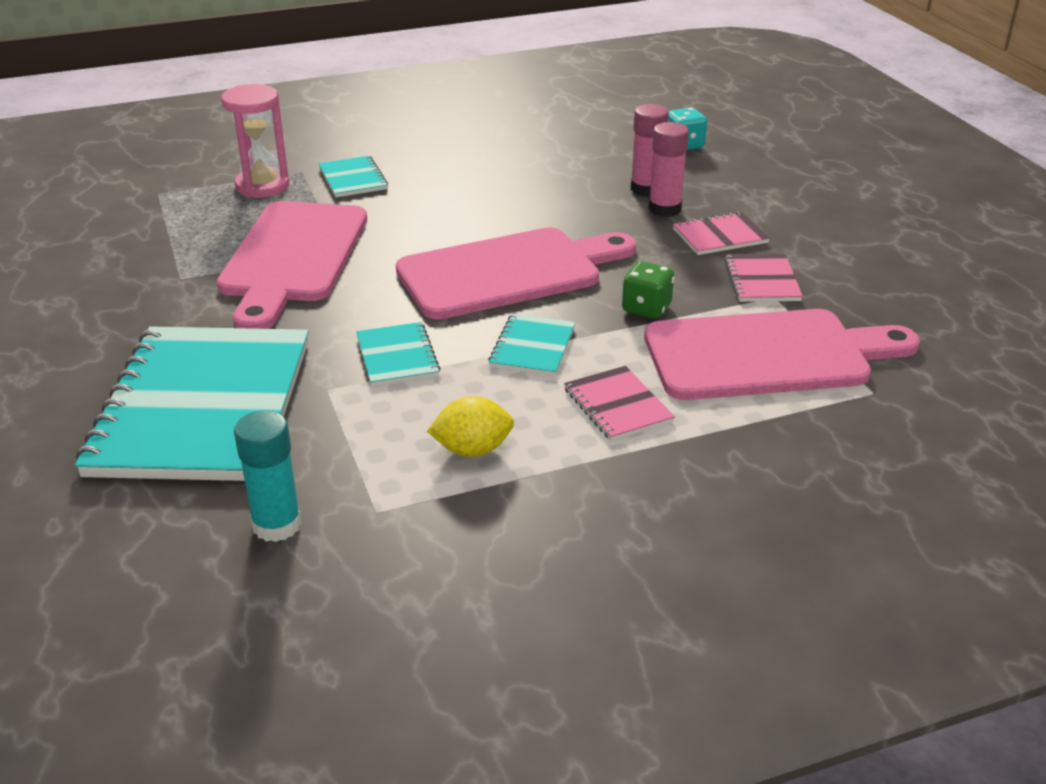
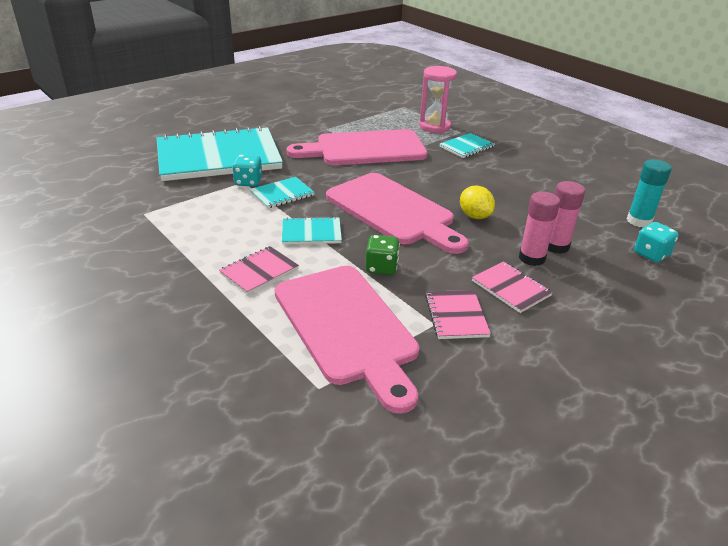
camera: 70 degrees right, 0 degrees up
turquoise glue stick [234,410,302,542] -> turquoise glue stick moved to [627,159,672,228]
yellow lemon [427,396,514,457] -> yellow lemon moved to [460,186,495,219]
pink notebook [724,254,803,302] -> pink notebook turned 75 degrees counterclockwise [425,290,491,339]
none -> turquoise dice [232,155,262,187]

